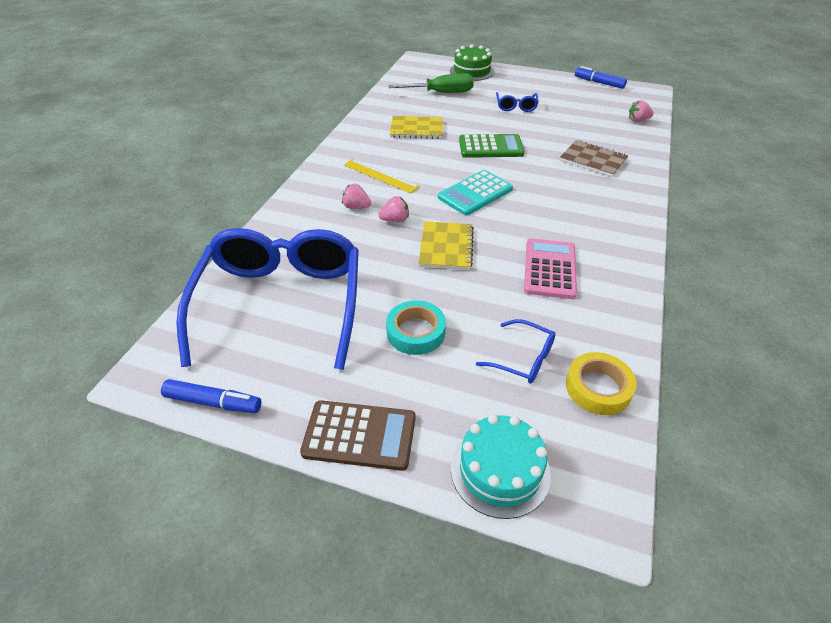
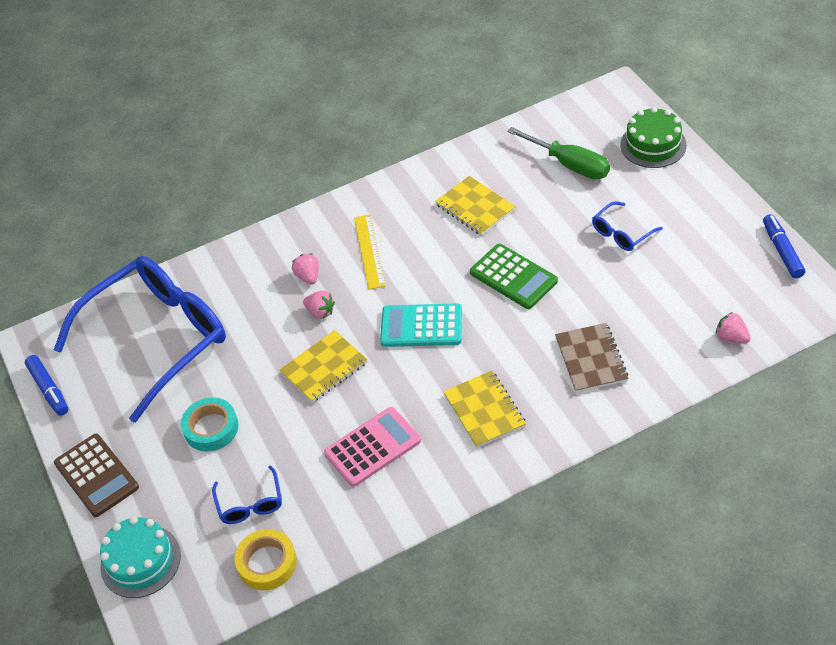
camera: 50 degrees right, 5 degrees up
none -> yellow notebook [443,371,526,448]

